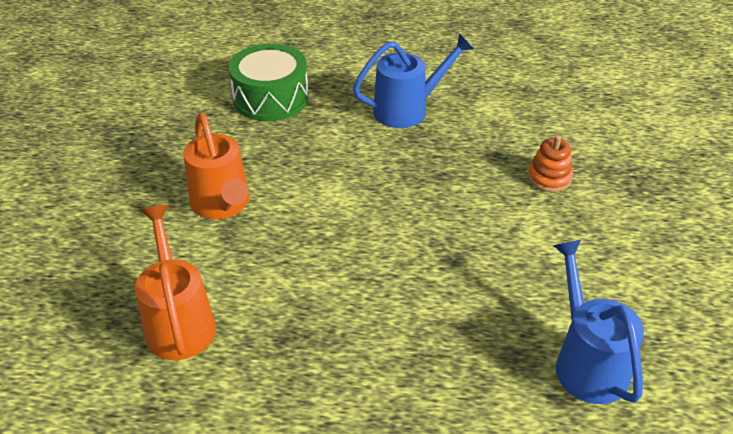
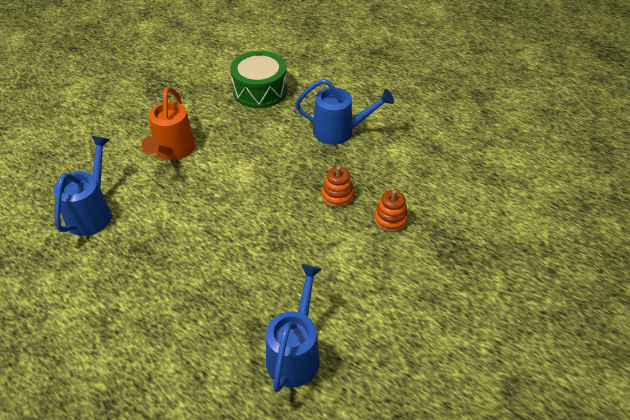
camera: 30 degrees right, 5 degrees up
orange watering can [135,205,216,360] -> blue watering can [53,136,112,236]
none -> orange stacking toy [321,166,354,208]

